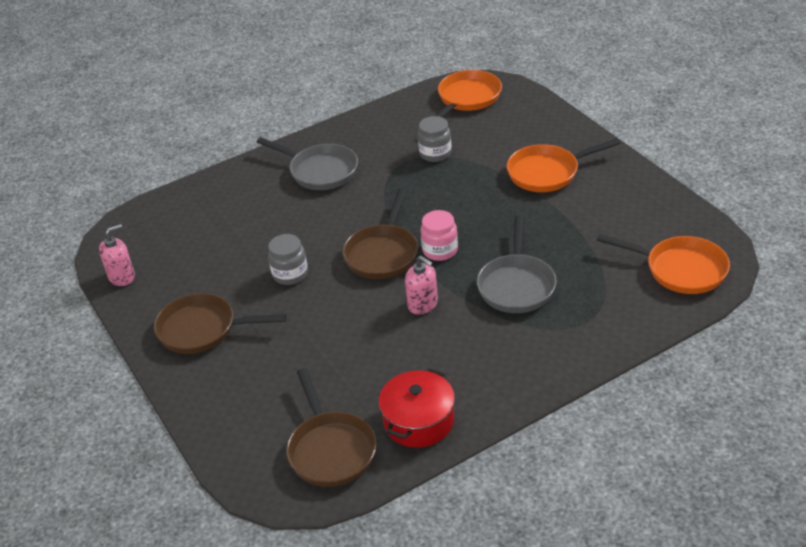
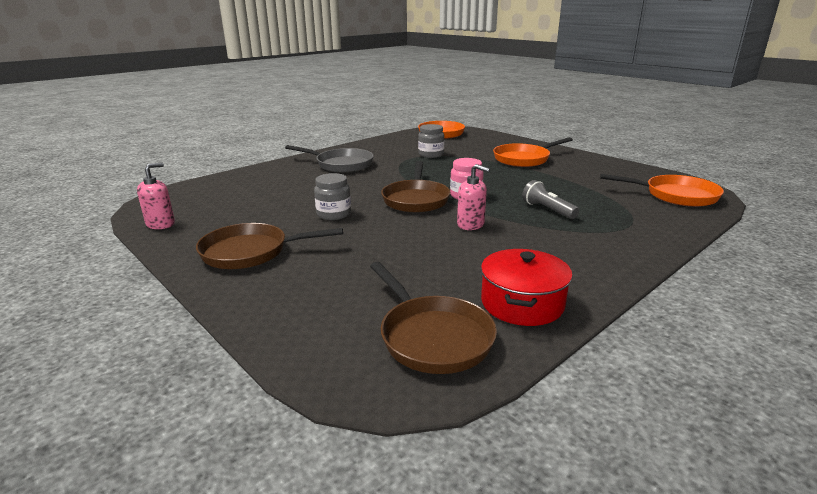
camera: 15 degrees left, 15 degrees down
grey pan [477,216,557,313] -> grey flashlight [522,180,579,219]

